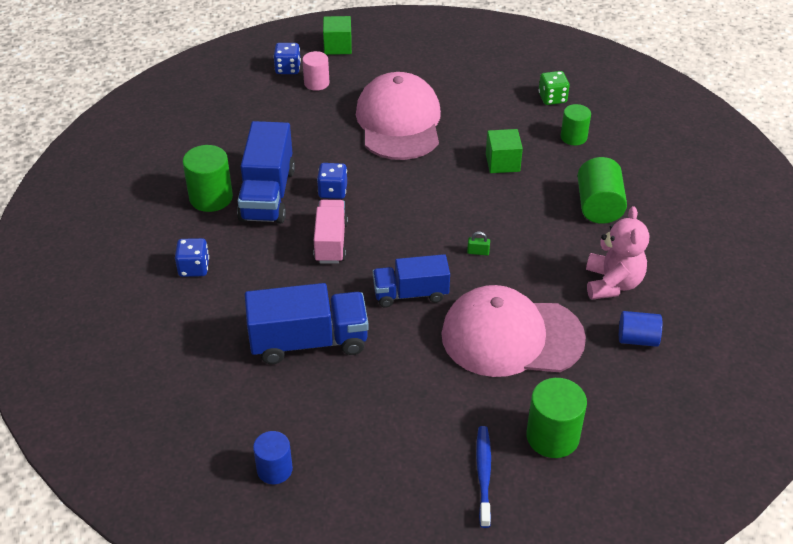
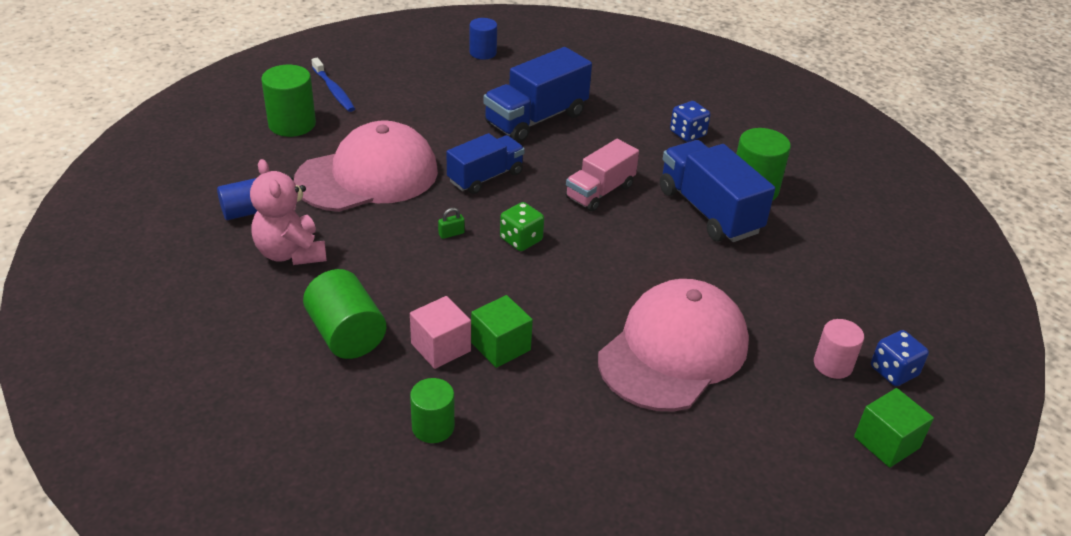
camera: 145 degrees right, 5 degrees down
pink truck [313,200,348,264] -> pink truck turned 75 degrees clockwise [565,139,639,212]
blue dice [317,163,347,199] -> none
pink cap [356,72,441,160] -> pink cap turned 105 degrees counterclockwise [598,279,749,411]
green dice [539,71,569,105] -> green dice moved to [500,202,544,251]
none -> pink cube [410,296,471,369]

